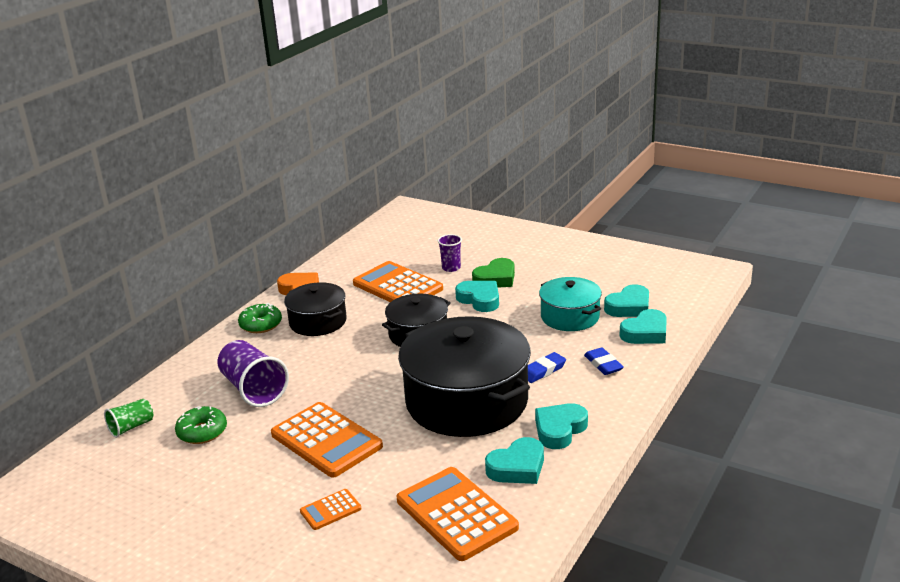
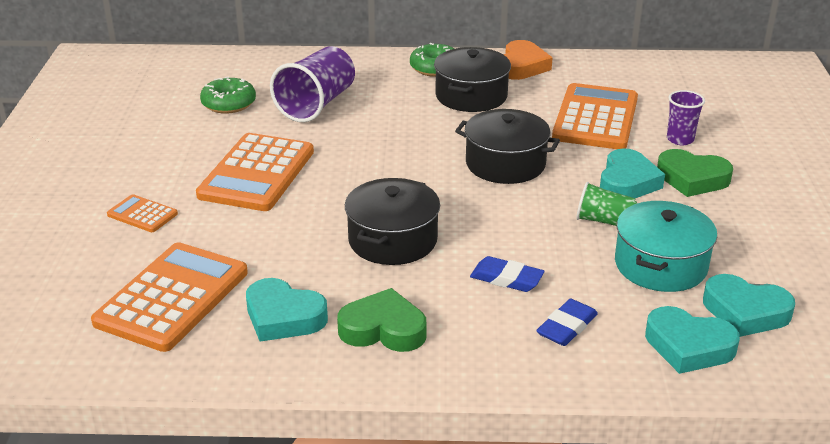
camera: 60 degrees right, 5 degrees up
green cup [104,399,153,438] -> green cup moved to [576,182,637,226]
black pot [398,316,531,437] -> black pot [345,178,440,265], size x0.54
turquoise heart [535,403,588,449] -> green heart [337,288,426,352]

